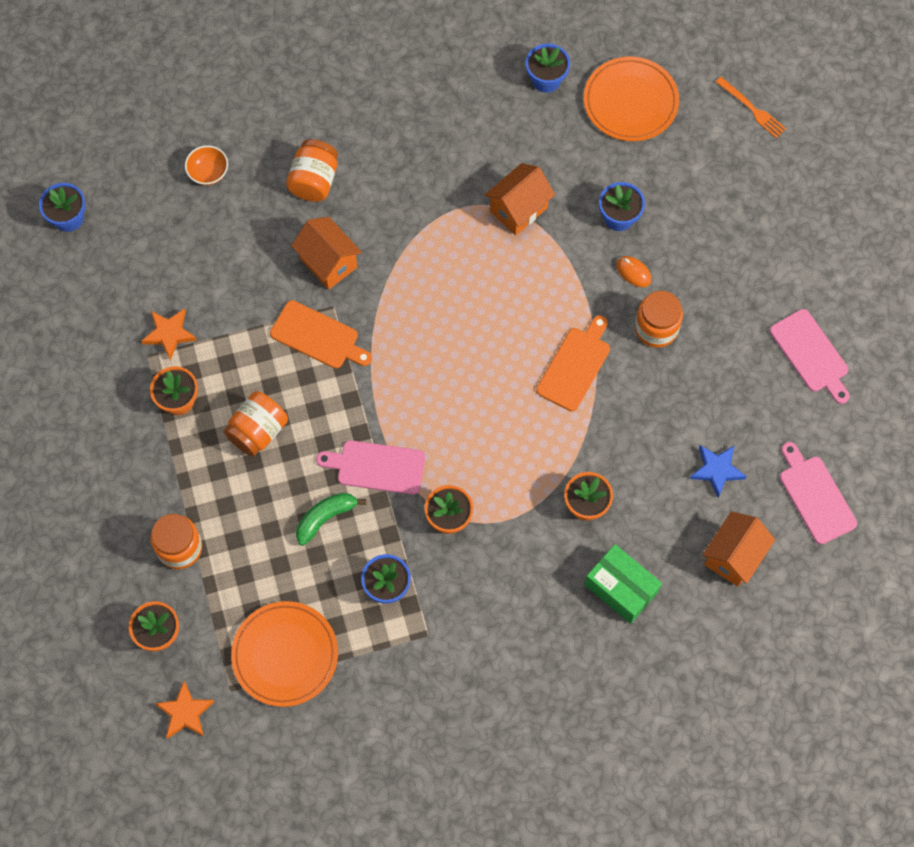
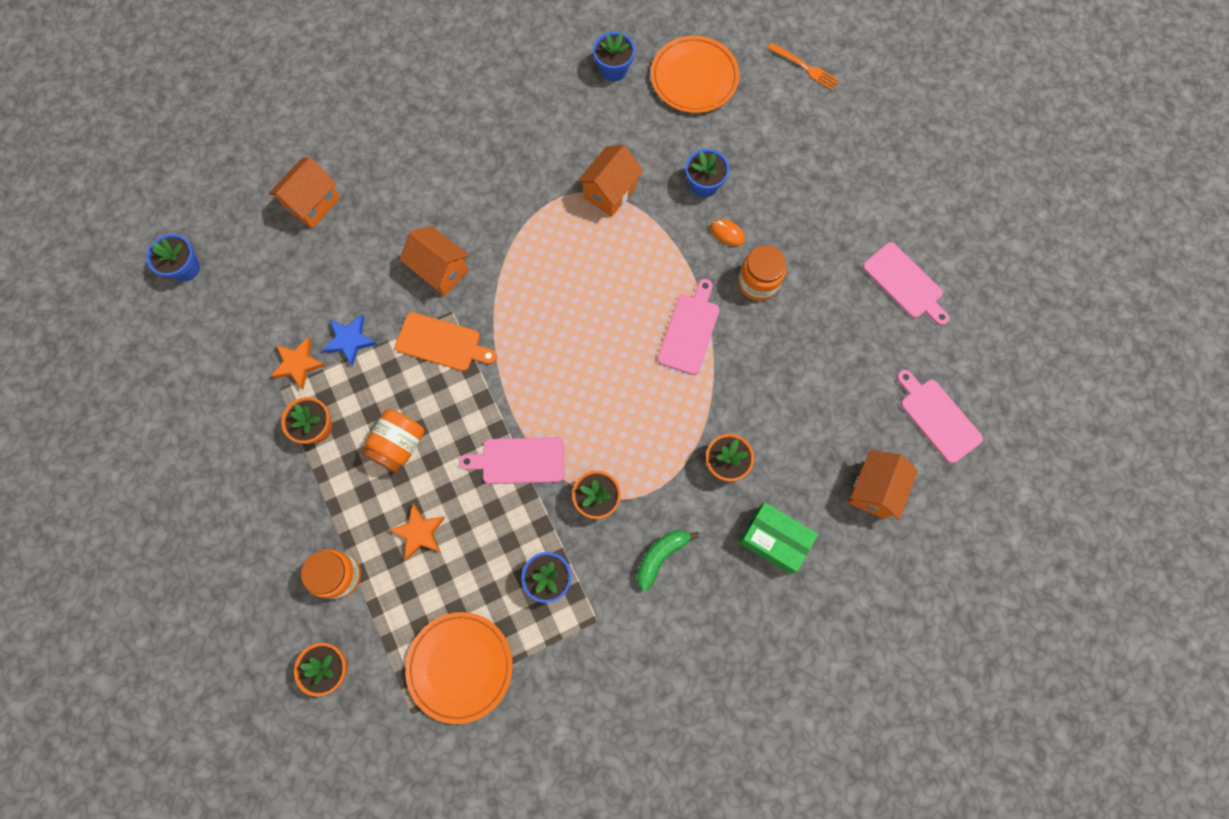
camera: 10 degrees left, 5 degrees up
orange star [155,681,215,739] -> orange star moved to [388,503,445,560]
orange bowl [185,145,228,185] -> orange house [269,157,340,229]
orange jar [286,139,338,202] -> none
green banana [296,493,366,546] -> green banana moved to [637,530,699,591]
orange cutting board [536,315,610,411] -> pink cutting board [658,279,720,375]
blue star [689,445,747,498] -> blue star moved to [322,315,377,367]

